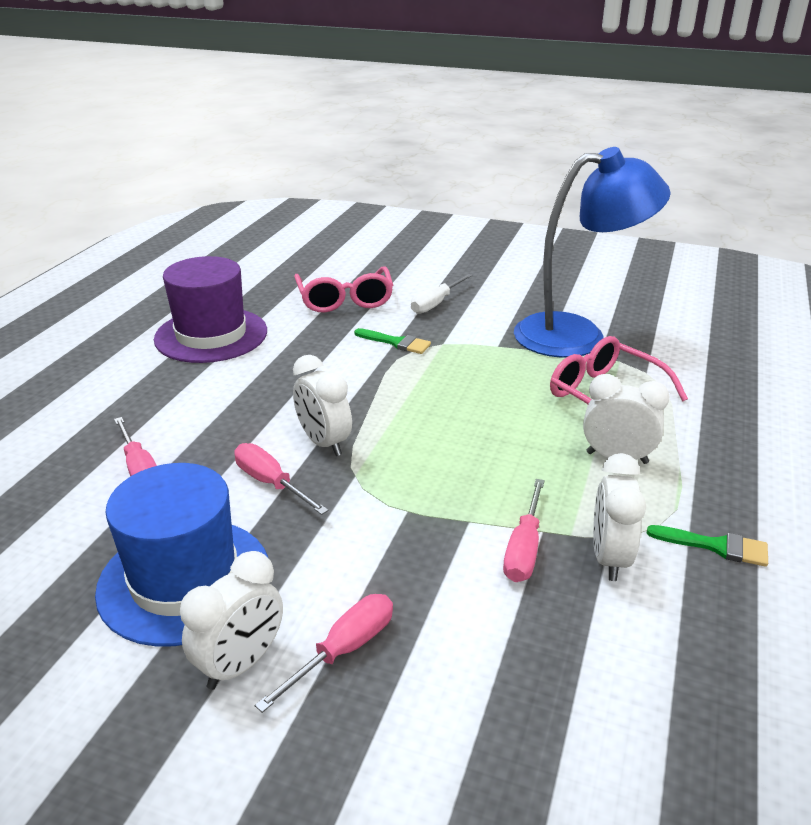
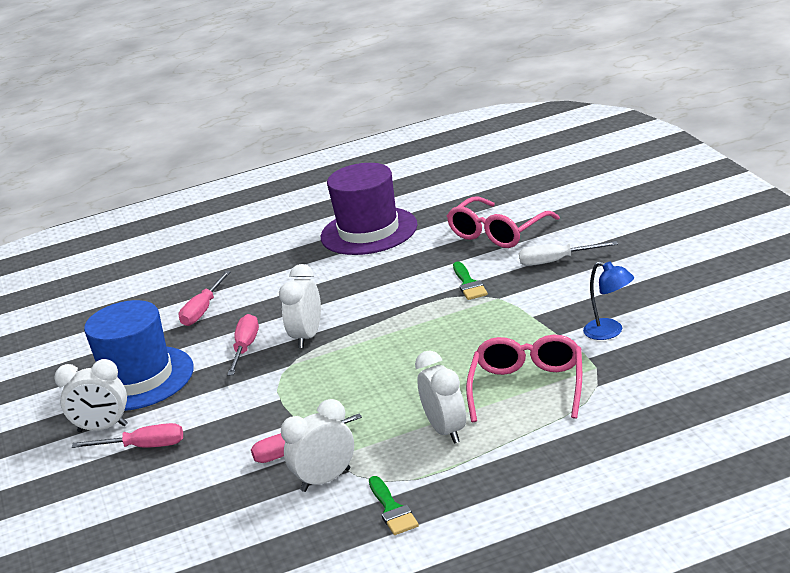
camera: 55 degrees right, 5 degrees down
blue lamp [514,147,671,358] -> blue lamp [583,261,634,340], size x0.42

